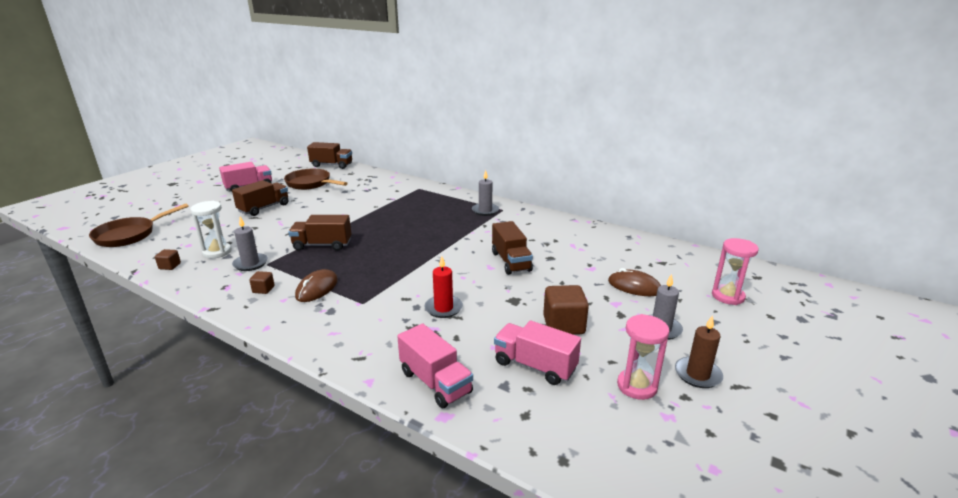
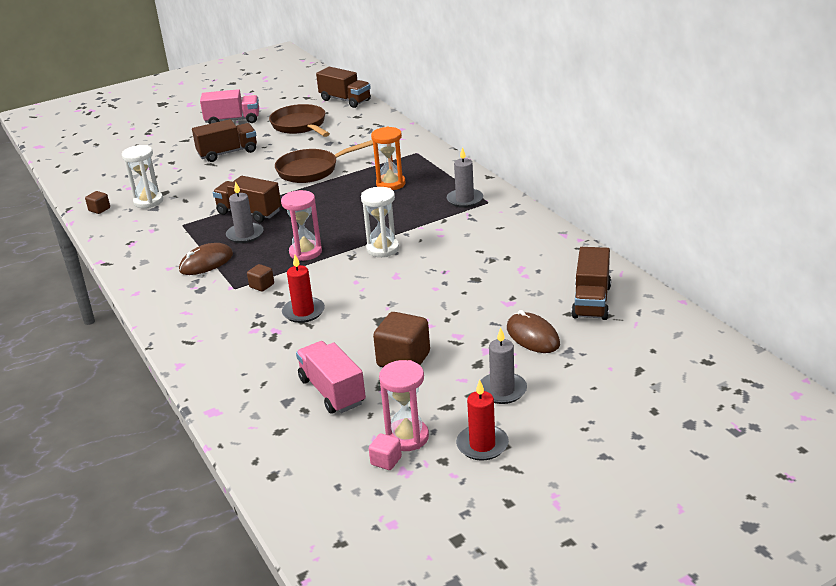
camera: 30 degrees right, 5 degrees up
brown pan [89,204,189,247] -> brown pan moved to [275,140,373,183]
grey candle [232,217,268,271] -> grey candle moved to [226,181,264,243]
brown cube [249,271,275,294] -> brown cube moved to [247,264,274,292]
pink truck [397,323,473,408] -> none
brown truck [492,221,533,275] -> brown truck moved to [571,247,611,320]
brown candle [675,315,723,388] -> red candle [456,380,509,461]
pink hourglass [712,238,759,305] -> pink hourglass moved to [281,190,322,261]
none -> white hourglass [361,187,399,257]
none -> pink cube [369,434,402,470]
none -> orange hourglass [371,127,406,190]

